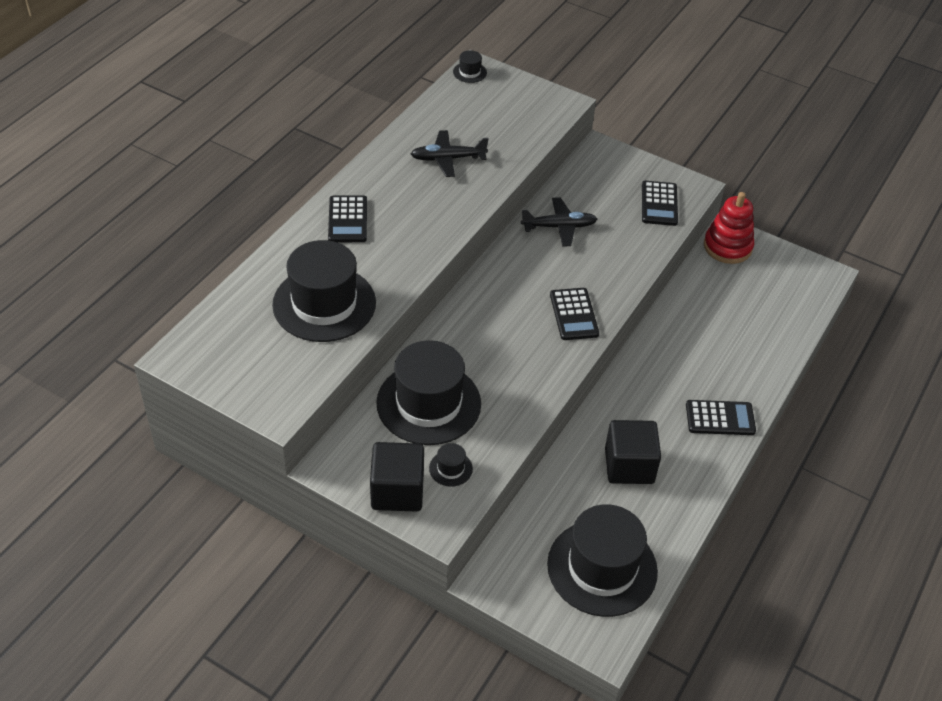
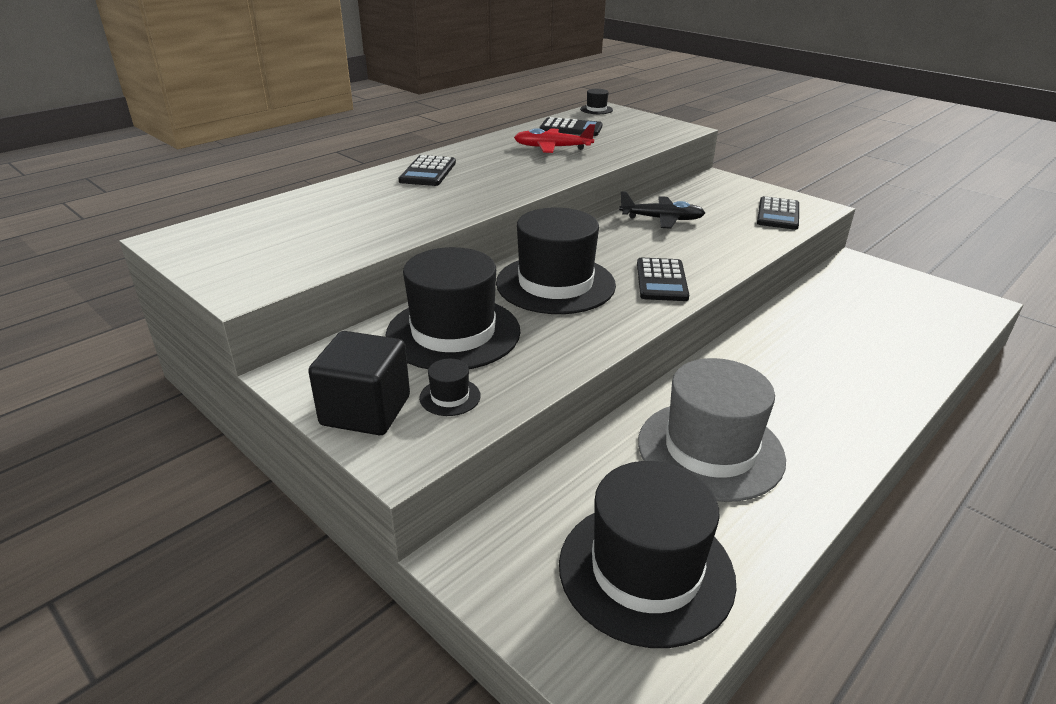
camera: 15 degrees right, 15 degrees down
black hat [272,240,376,342] -> black hat moved to [496,207,616,314]
black plane [411,130,488,177] -> red plane [514,124,595,153]
black cube [605,420,661,484] -> grey hat [638,358,786,502]
black calculator [686,400,756,435] -> black calculator moved to [540,117,602,136]
red stacking toy [704,192,754,264] -> none

